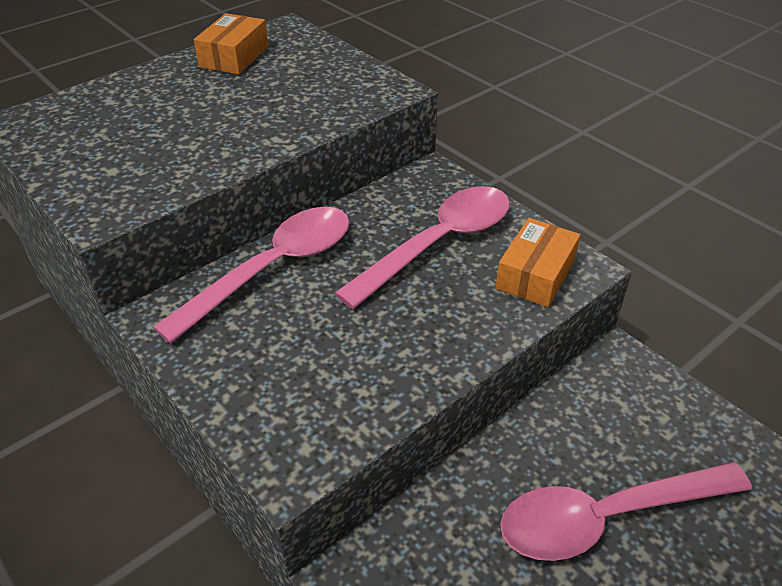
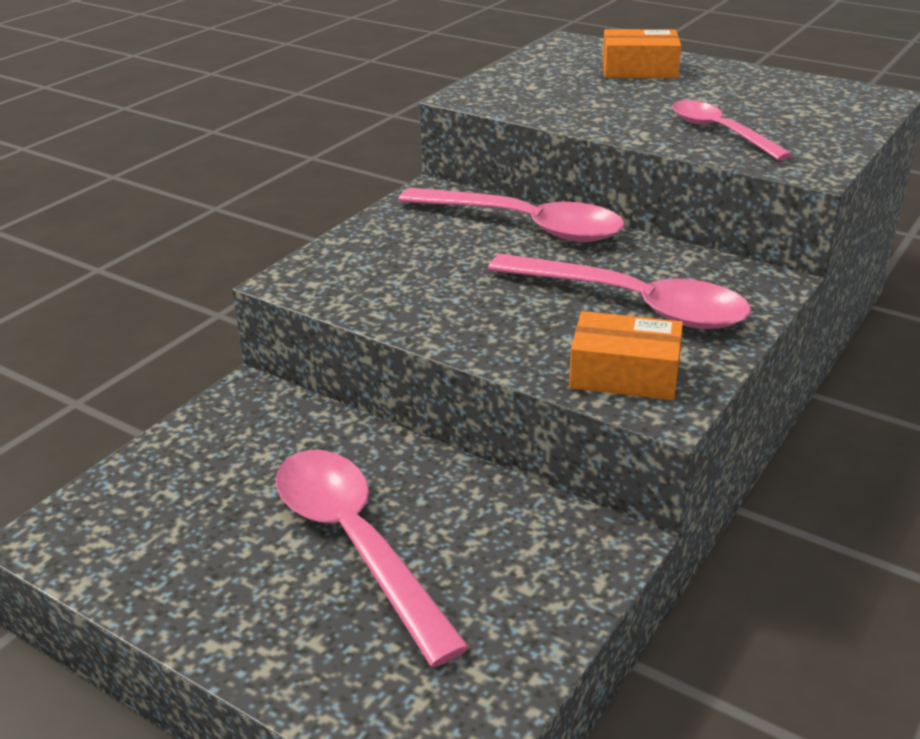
camera: 75 degrees right, 10 degrees down
orange box [194,13,268,75] -> orange box moved to [602,29,681,78]
none -> pink spoon [672,100,792,160]

